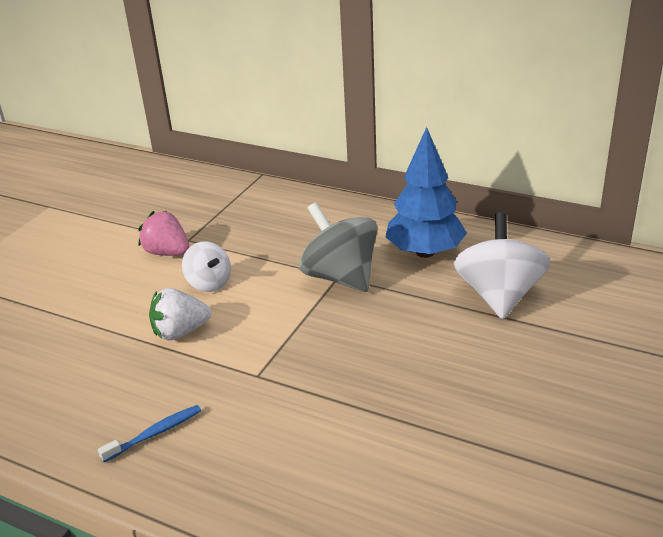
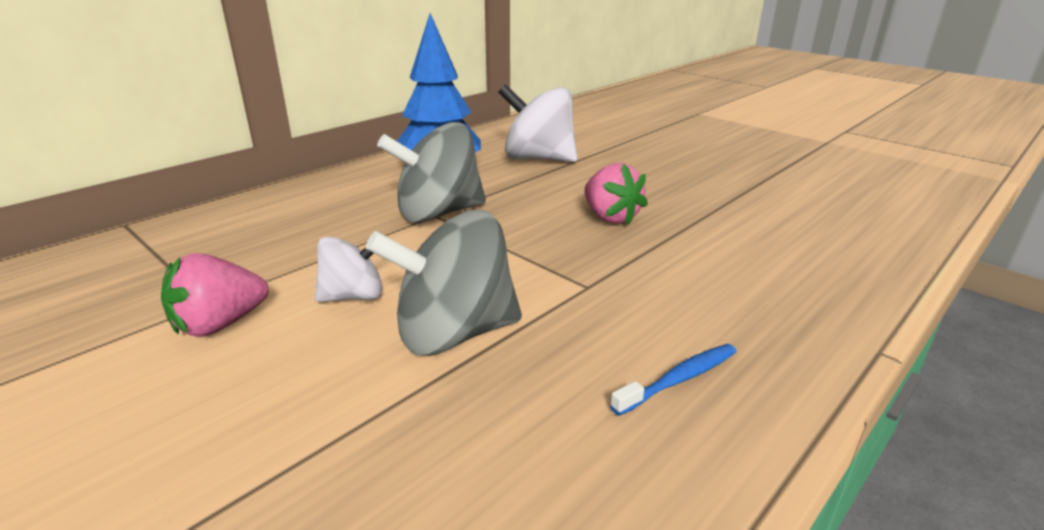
camera: 75 degrees left, 5 degrees down
blue toothbrush [98,405,201,462] -> blue toothbrush turned 75 degrees clockwise [610,344,737,416]
white strawberry [149,288,211,340] -> grey spinning top [366,210,522,356]
none -> pink strawberry [584,163,648,225]

